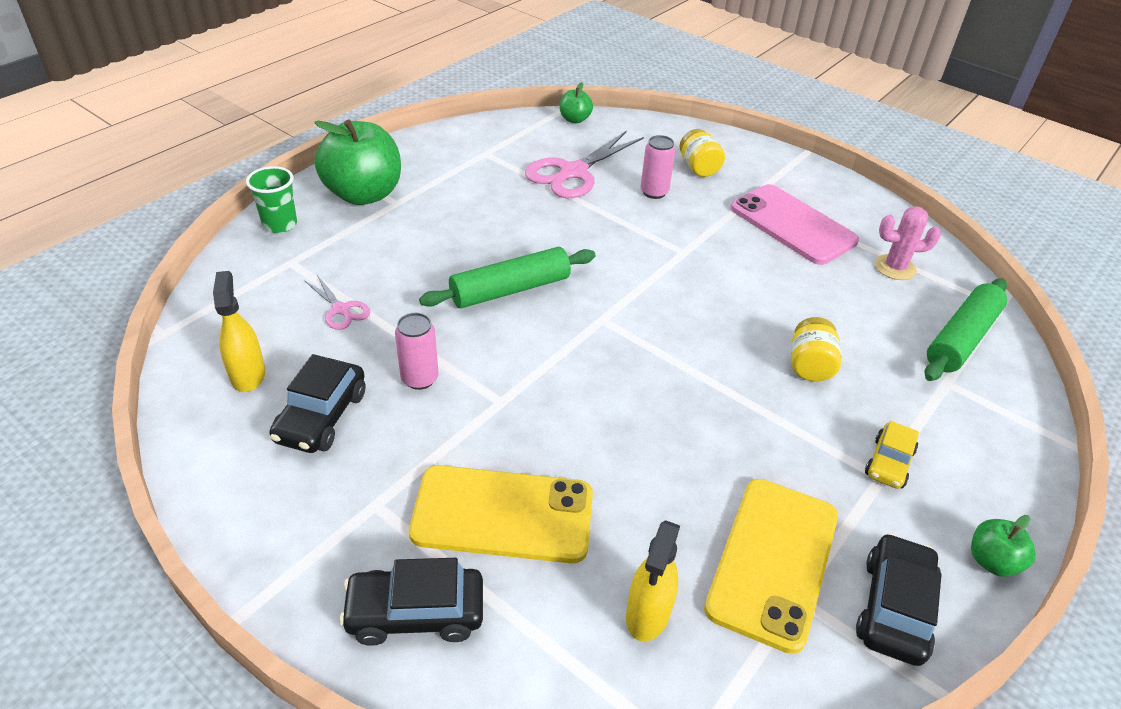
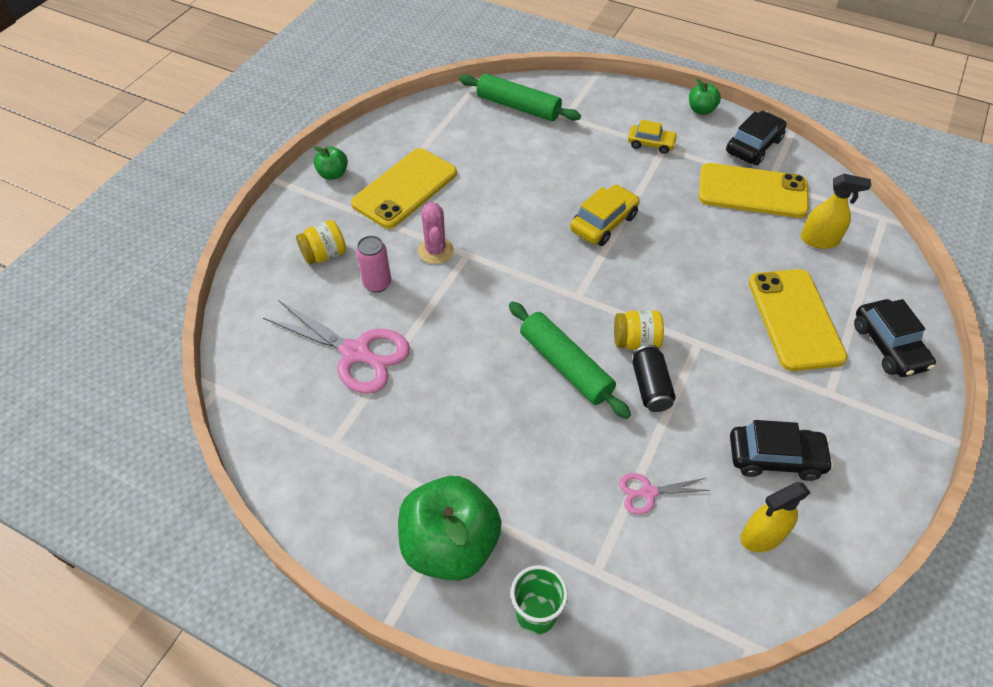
camera: 100 degrees left, 10 degrees up
pink scissors [304,275,370,330] -> pink scissors turned 135 degrees counterclockwise [619,473,710,514]
pink can [395,313,439,390] -> none
green apple [560,82,593,123] -> green apple moved to [313,146,348,180]
pink phone [730,184,859,265] -> yellow phone [351,148,457,229]
yellow jar [791,317,841,382] -> yellow jar moved to [614,310,664,350]
black car [856,533,942,666] -> black car turned 120 degrees clockwise [726,111,787,165]
pink cactus [875,206,941,280] -> pink cactus moved to [418,202,454,264]
none -> yellow car [570,184,640,246]
none -> black can [632,345,676,412]

